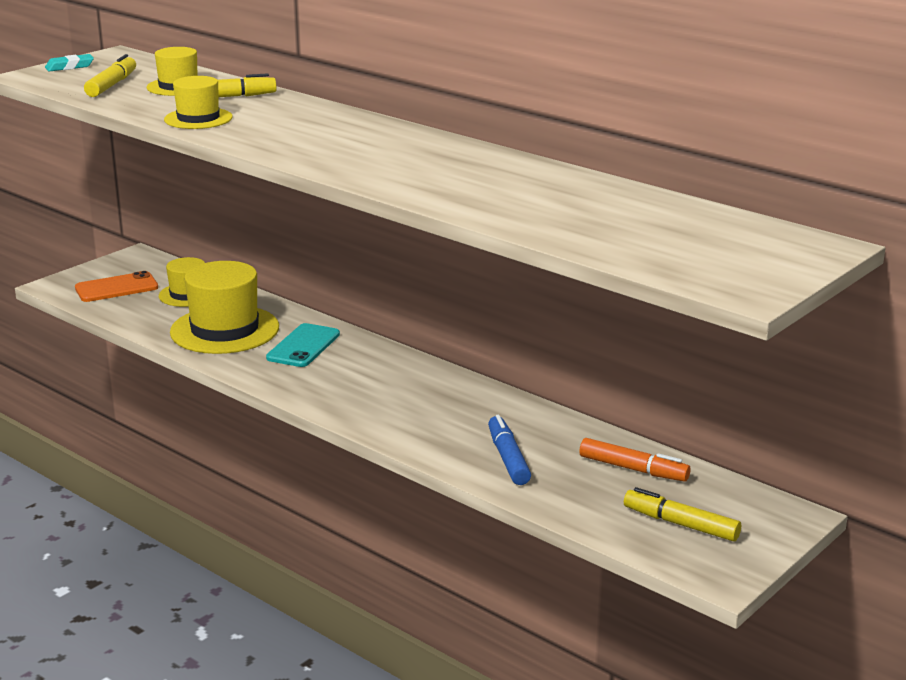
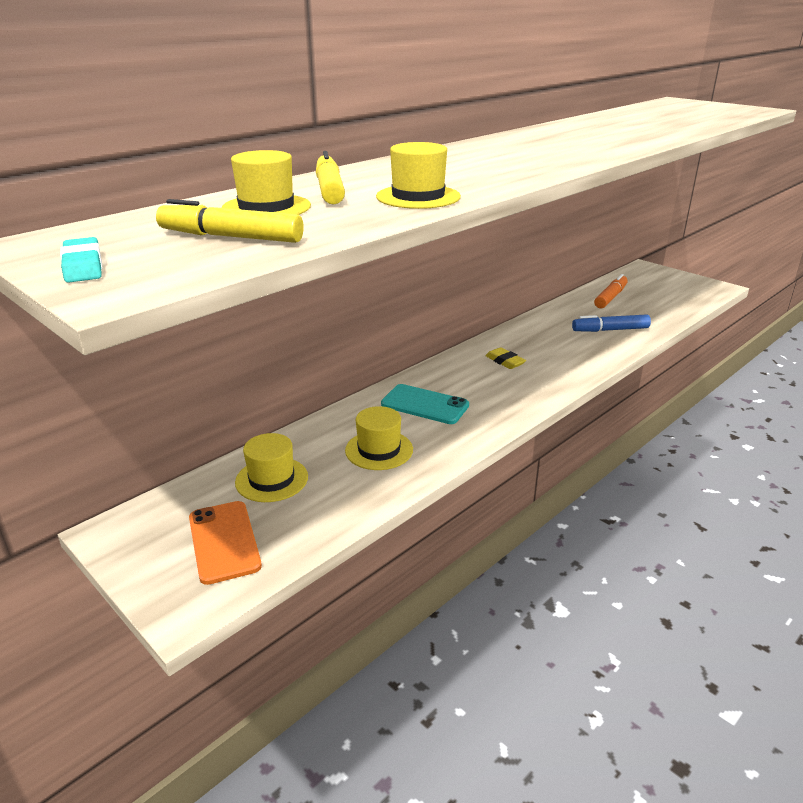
camera: 85 degrees left, 5 degrees up
yellow hat [170,261,279,354] -> yellow hat [345,406,413,470], size x0.57
yellow marker [624,487,741,542] -> none
none -> yellow eraser [485,347,526,369]

